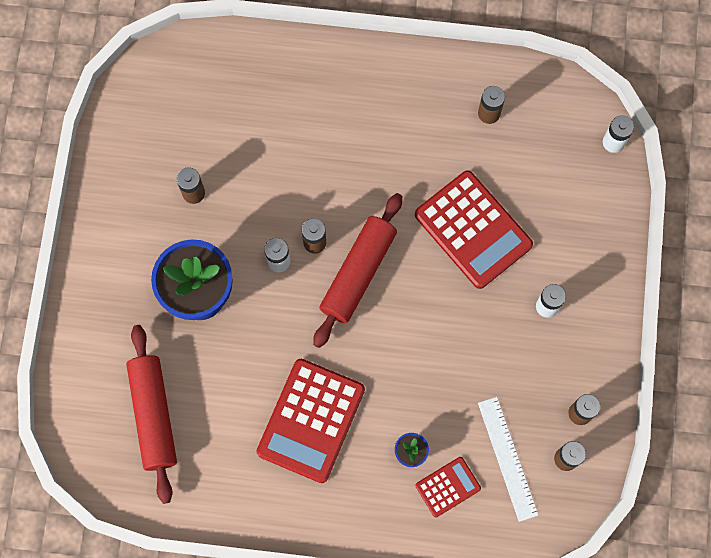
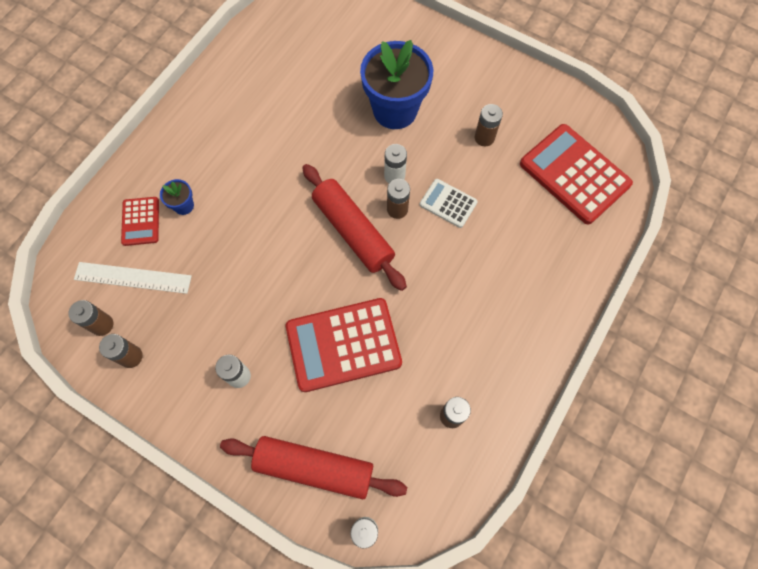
camera: 115 degrees right, 5 degrees down
red rolling pin [126,325,177,504] -> red rolling pin moved to [220,436,407,499]
red calculator [257,359,365,483] -> red calculator moved to [520,124,633,224]
none -> white calculator [420,179,478,228]

